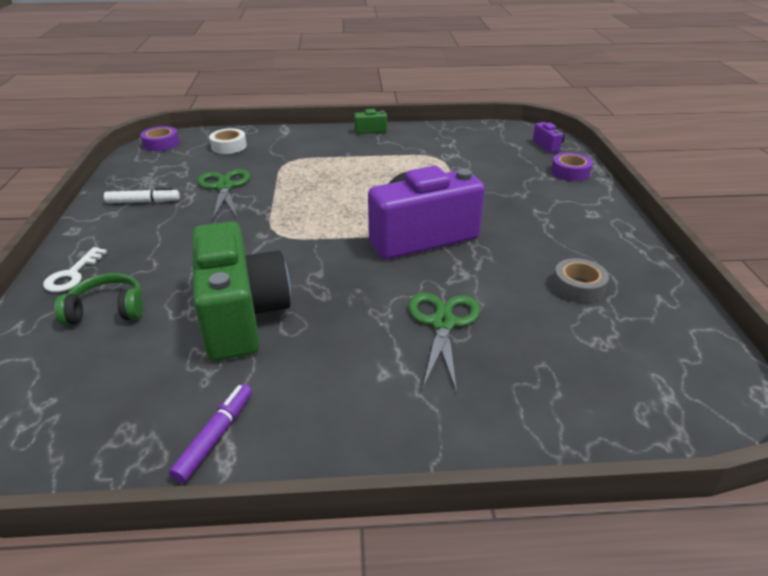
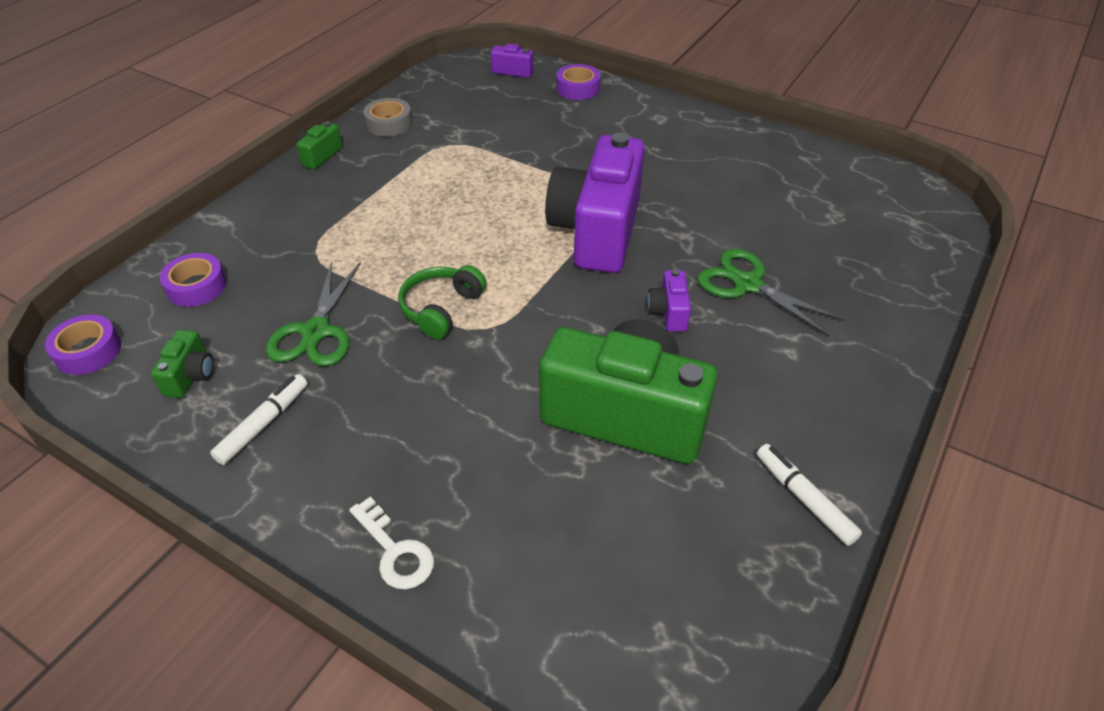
camera: 55 degrees left, 10 degrees up
green headphones [54,273,143,325] -> green headphones moved to [398,265,487,339]
purple marker [169,384,252,483] -> white marker [757,444,862,546]
green scissors [198,169,250,219] -> green scissors turned 105 degrees counterclockwise [266,261,361,366]
white tape [209,128,247,154] -> purple tape [160,253,227,307]
grey tape [552,258,609,303] -> grey tape moved to [363,98,412,137]
none -> green camera [151,330,214,398]
none -> purple camera [647,269,691,332]

